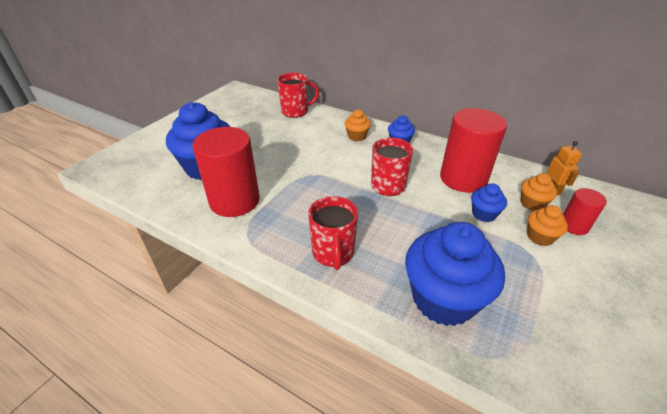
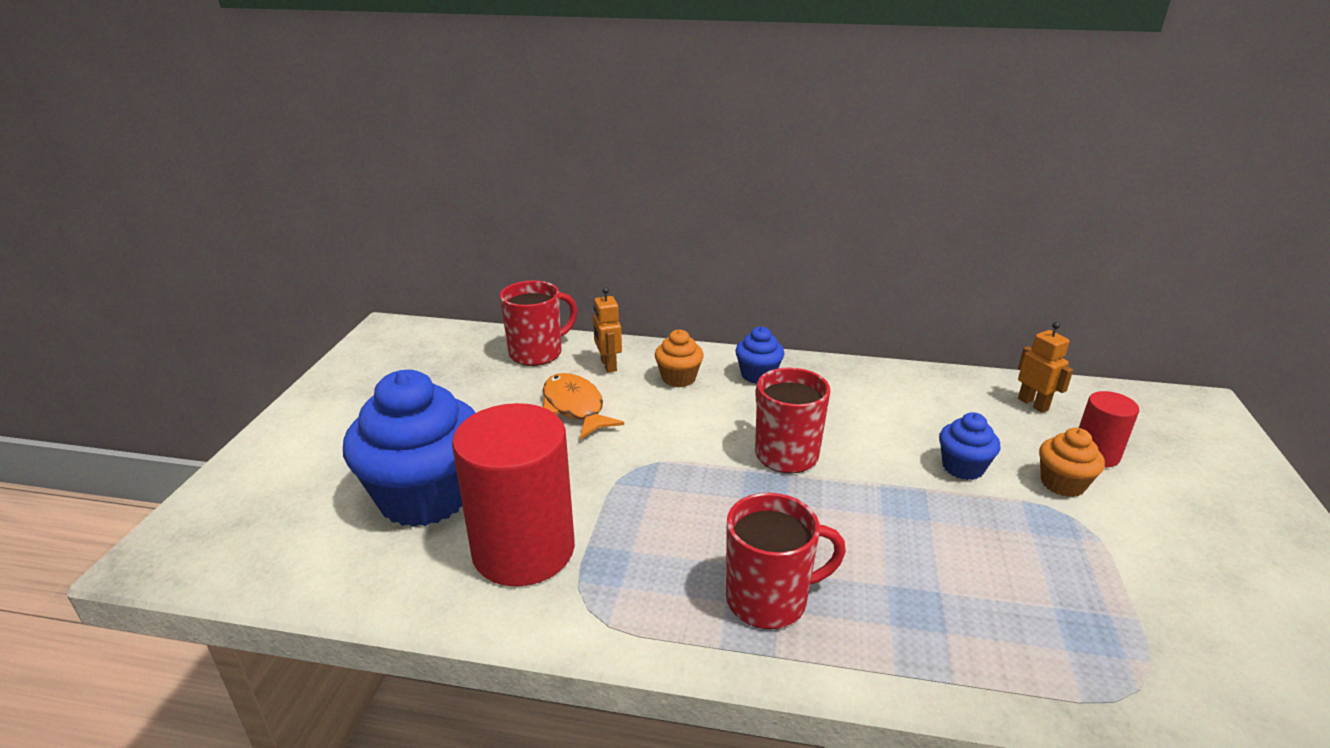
camera: 20 degrees left, 10 degrees down
red mug [308,196,358,270] -> red mug turned 75 degrees counterclockwise [726,493,846,629]
blue cupcake [405,222,505,326] -> none
red cylinder [440,108,507,193] -> none
orange cupcake [521,173,557,211] -> none
none -> orange fish [543,373,624,439]
none -> orange robot [593,287,622,373]

